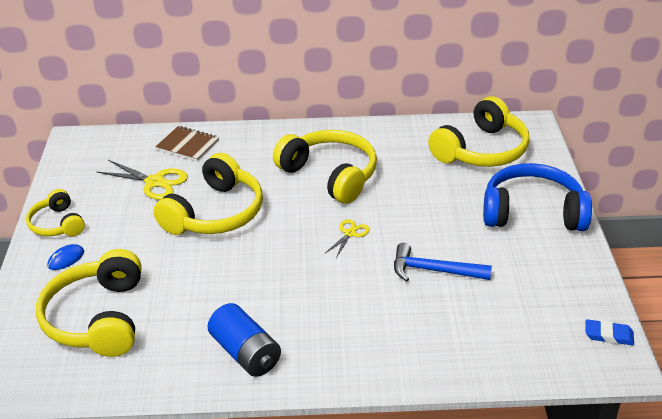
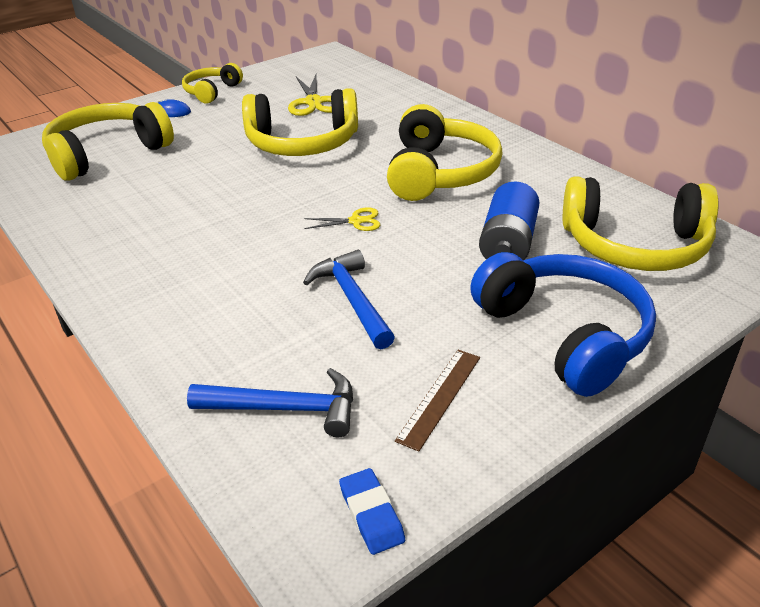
camera: 55 degrees right, 0 degrees up
brown notebook [155,126,219,161] -> none
blue battery [207,303,281,377] -> blue battery moved to [479,181,540,260]
none -> blue hammer [187,368,353,437]
none -> brown ruler [395,350,480,452]

